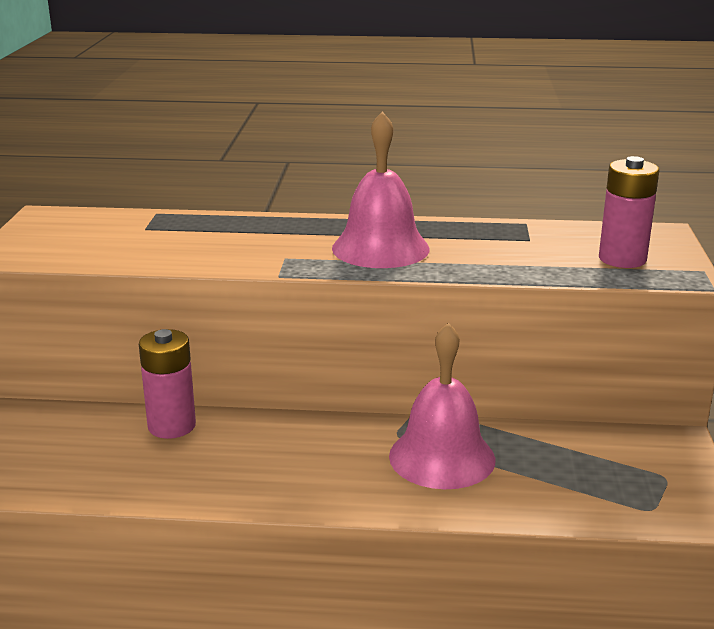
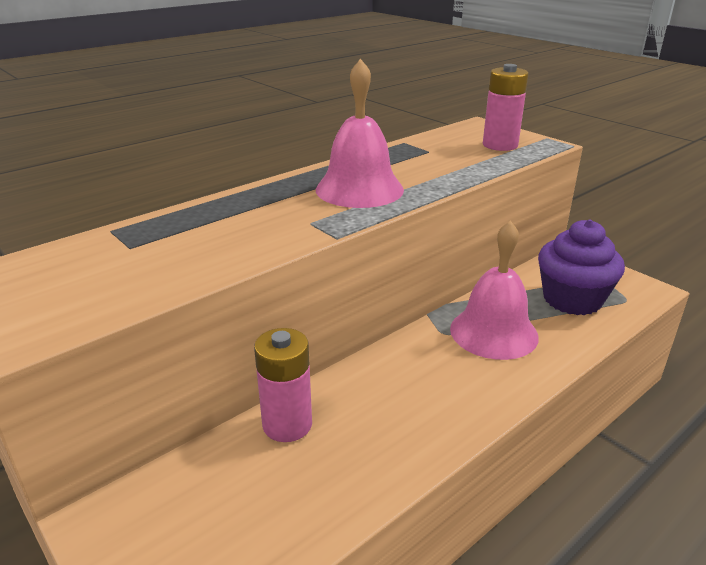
camera: 45 degrees left, 5 degrees up
none -> purple cupcake [538,219,625,315]

